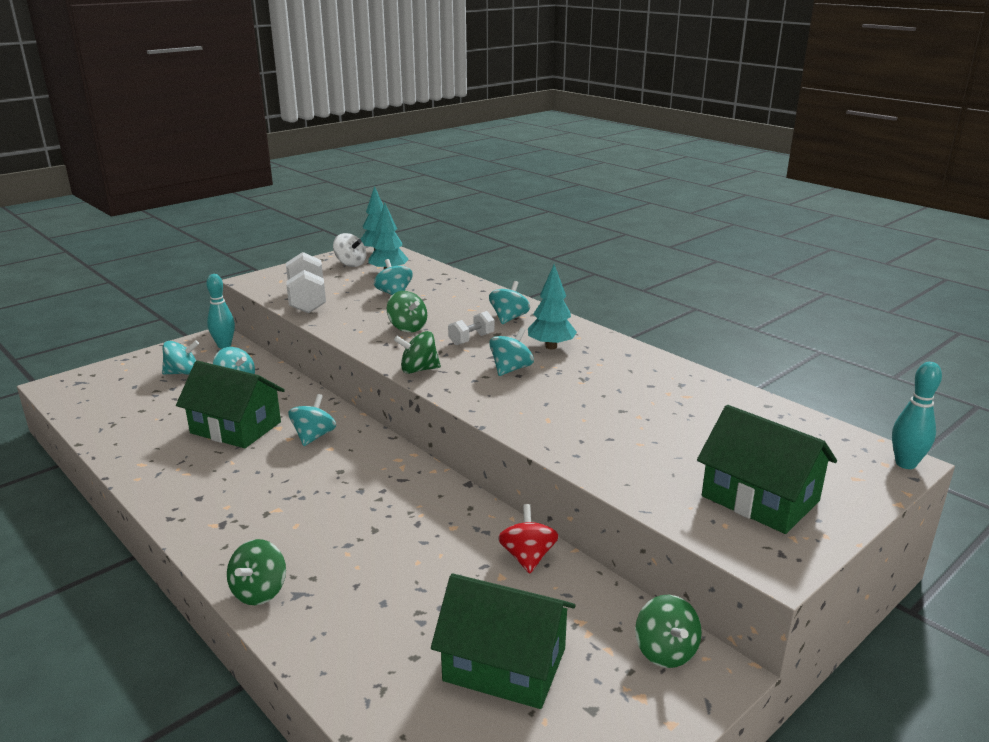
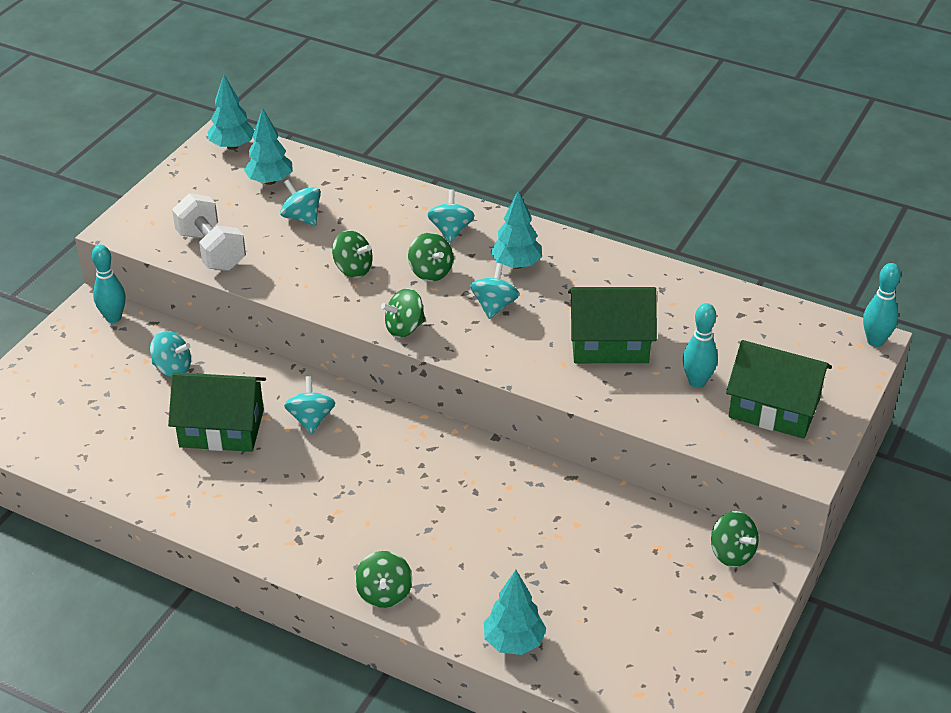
camera: 20 degrees left, 15 degrees up
turquoise spinning top [162,340,199,374] -> none
white spinning top [333,233,366,267] -> none
green house [431,573,576,709] -> green house moved to [568,287,657,363]
white dumbbell [448,311,494,345] -> green spinning top [408,233,453,282]
red spinning top [498,504,559,574] -> none
none -> turquoise tree [484,570,546,655]
none -> turquoise bowling pin [683,303,718,388]

